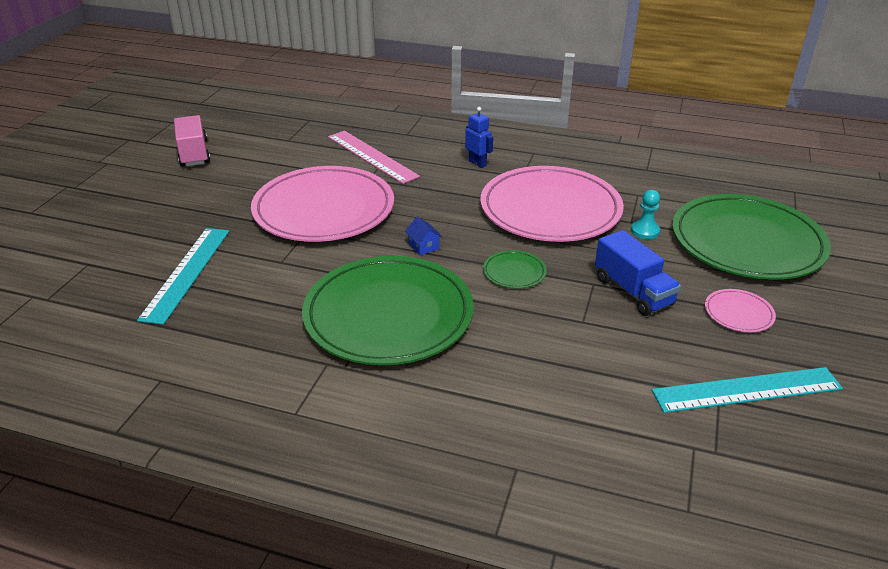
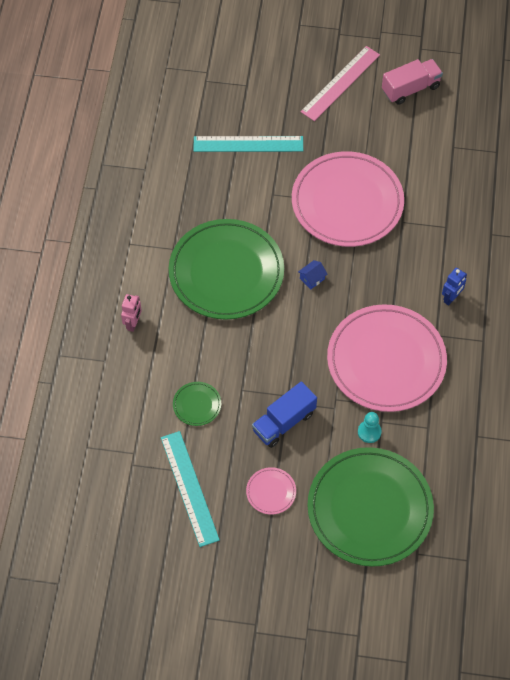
camera: 80 degrees right, 25 degrees up
pink ruler [328,131,420,184] -> pink ruler moved to [300,46,380,121]
green plate [483,250,547,289] -> green plate moved to [173,382,221,426]
none -> pink robot [121,294,142,332]

